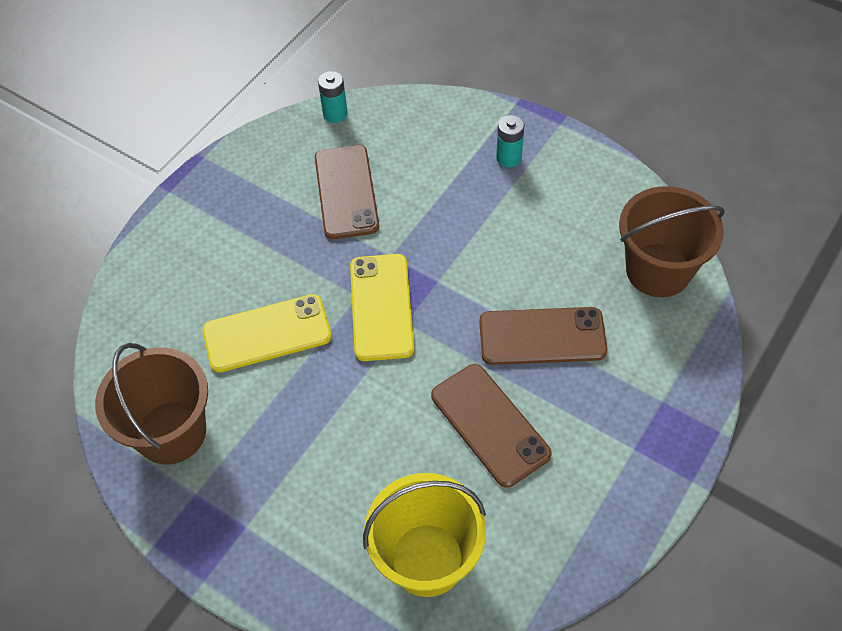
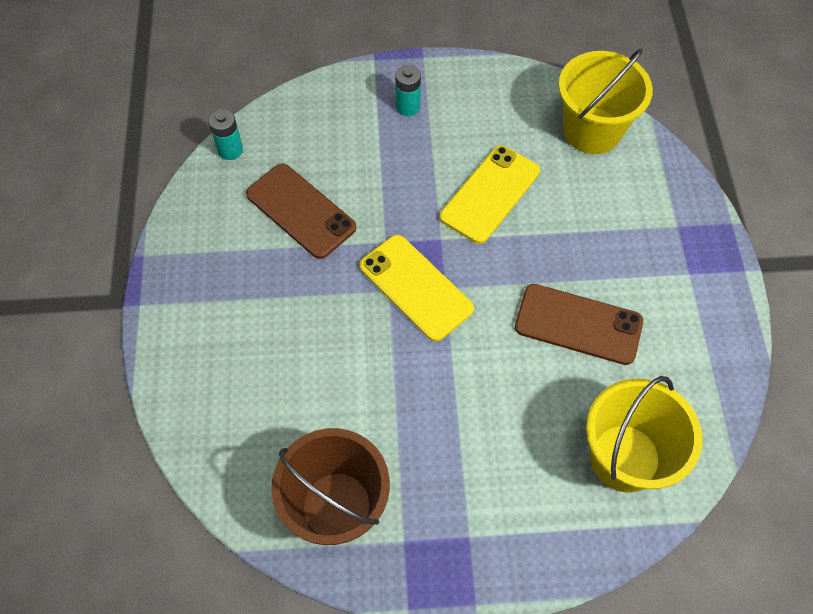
camera: 40 degrees left, 5 degrees up
yellow phone [203,294,332,373] -> yellow phone moved to [440,145,540,244]
brown phone [479,307,607,365] -> none
brown bucket [619,186,725,297] -> yellow bucket [558,48,653,154]

